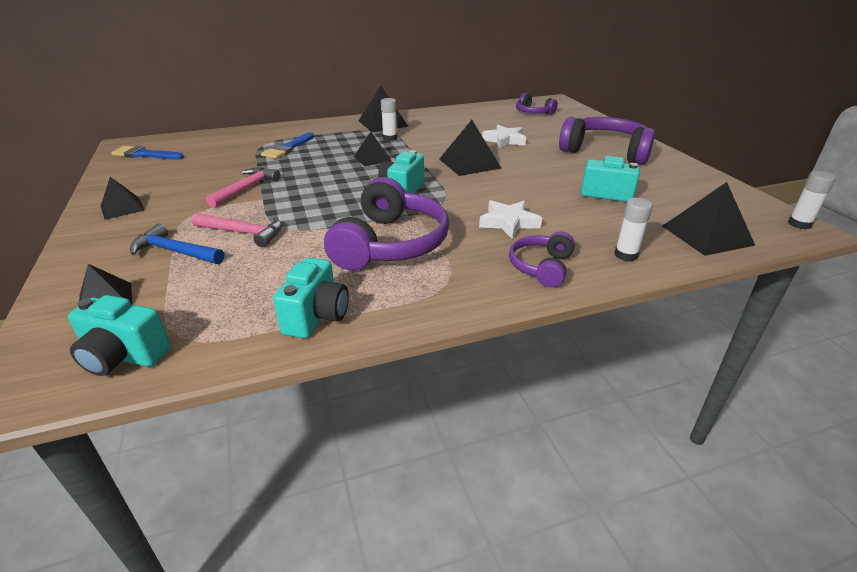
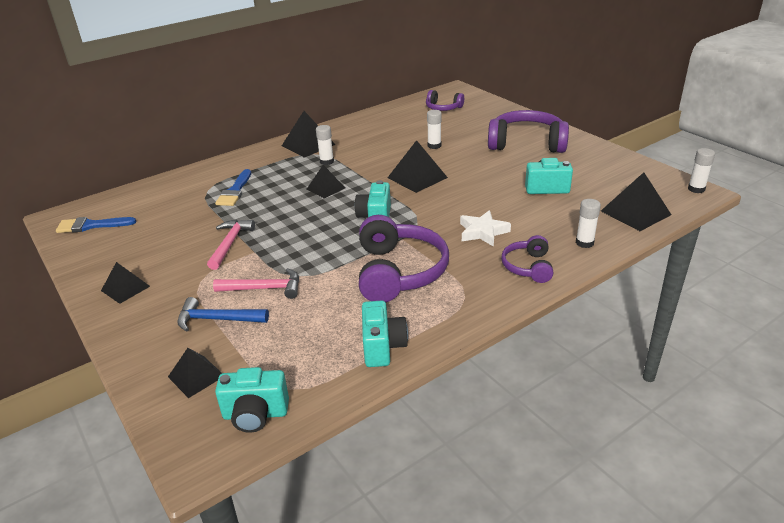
camera: 15 degrees left, 0 degrees up
white star [482,125,526,148] -> white glue stick [427,110,442,149]

